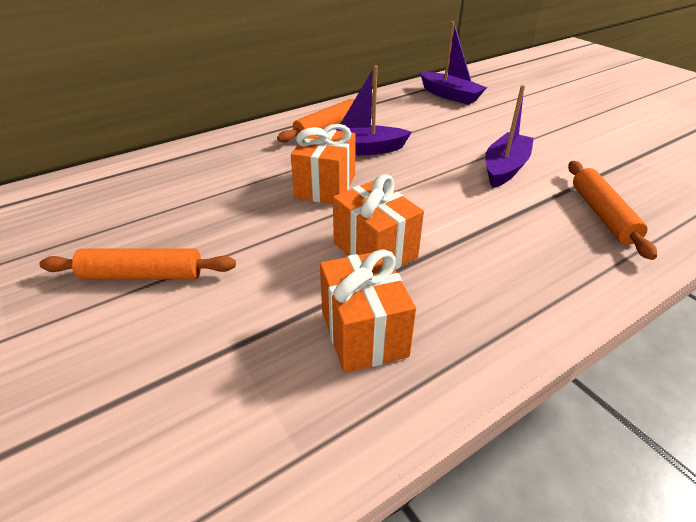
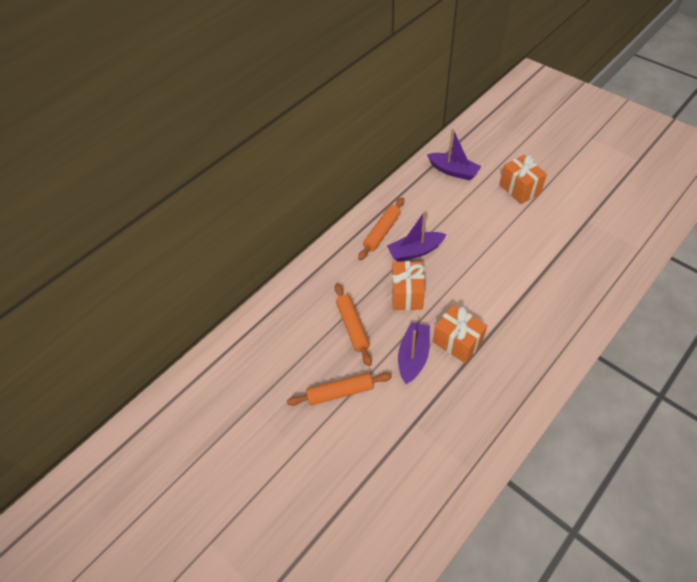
camera: 10 degrees left, 15 degrees up
orange gift [320,250,416,373] -> orange gift moved to [499,155,547,204]
purple boat [485,85,534,188] -> purple boat moved to [398,322,430,384]
orange rolling pin [568,161,657,260] -> orange rolling pin moved to [335,283,372,366]

